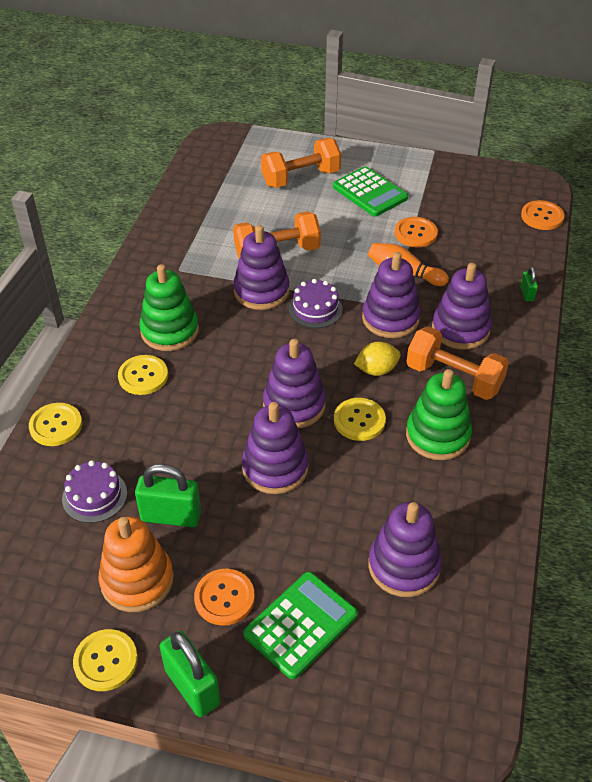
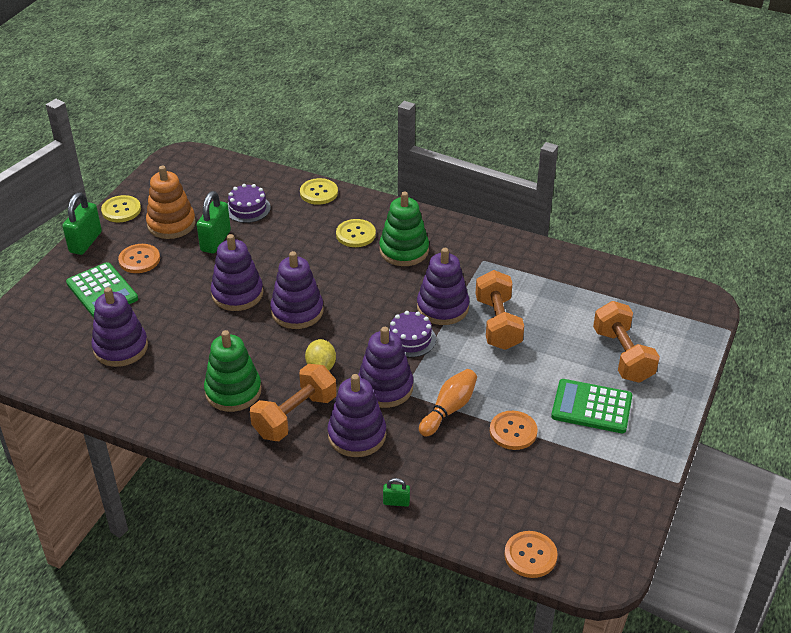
camera: 100 degrees right, 5 degrees down
green padlock [159,631,220,717] -> green padlock turned 45 degrees counterclockwise [62,192,102,255]
green calculator [333,166,408,217] -> green calculator turned 45 degrees clockwise [551,379,632,433]
yellow button [334,398,386,441] -> none

